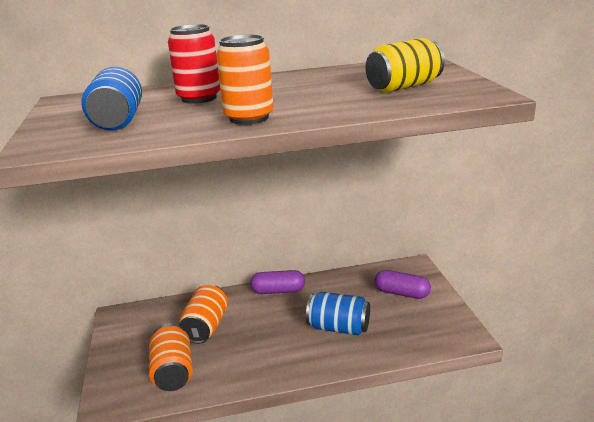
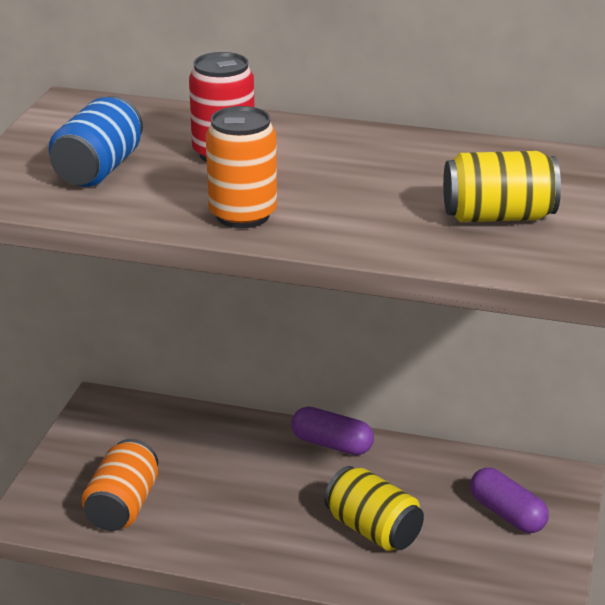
camera: 25 degrees right, 5 degrees up
orange can [179,285,228,344] -> none
blue can [306,292,370,335] -> yellow can [324,466,424,551]

